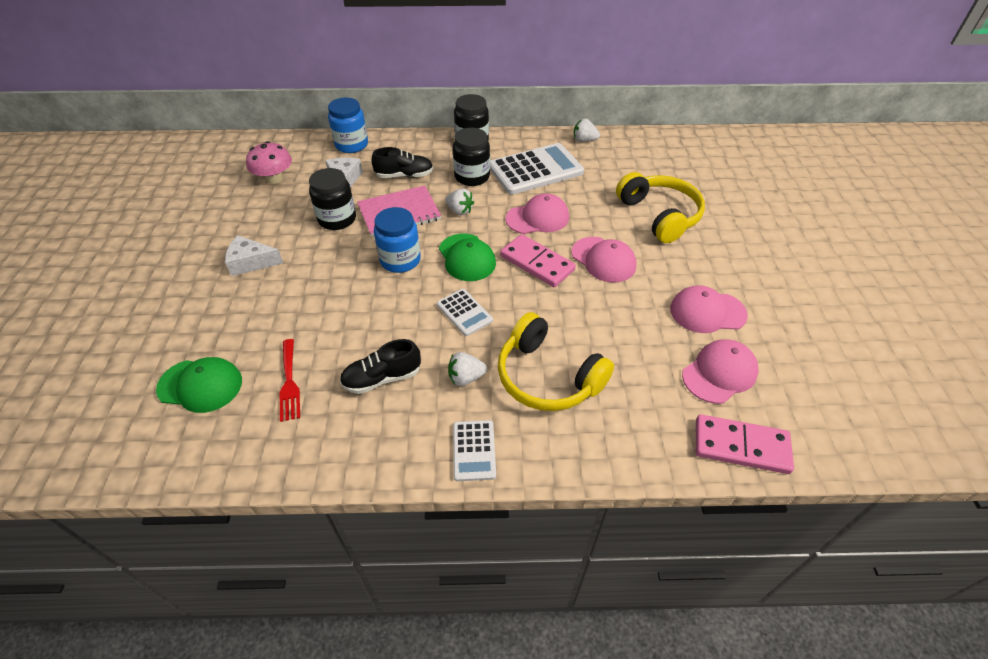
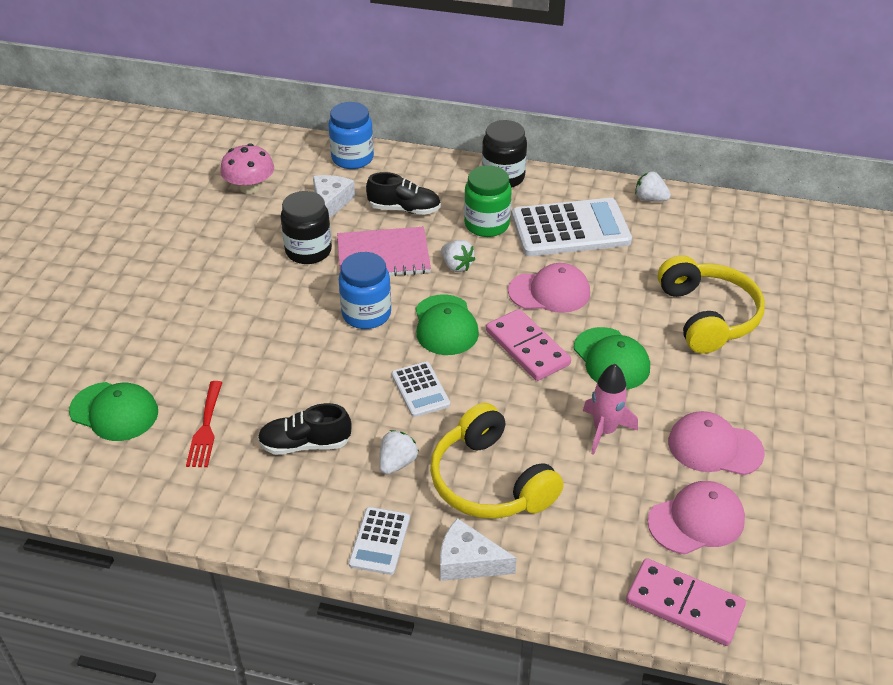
camera: 15 degrees right, 5 degrees down
white cheese [225,236,283,276] -> white cheese moved to [440,518,517,581]
white strawberry [448,352,487,386] -> white strawberry turned 120 degrees clockwise [379,430,419,474]
black jar [453,128,490,186] -> green jar [464,165,512,237]
pink cap [571,237,636,283] -> green cap [574,327,650,390]
none -> pink rocket [583,364,638,455]

